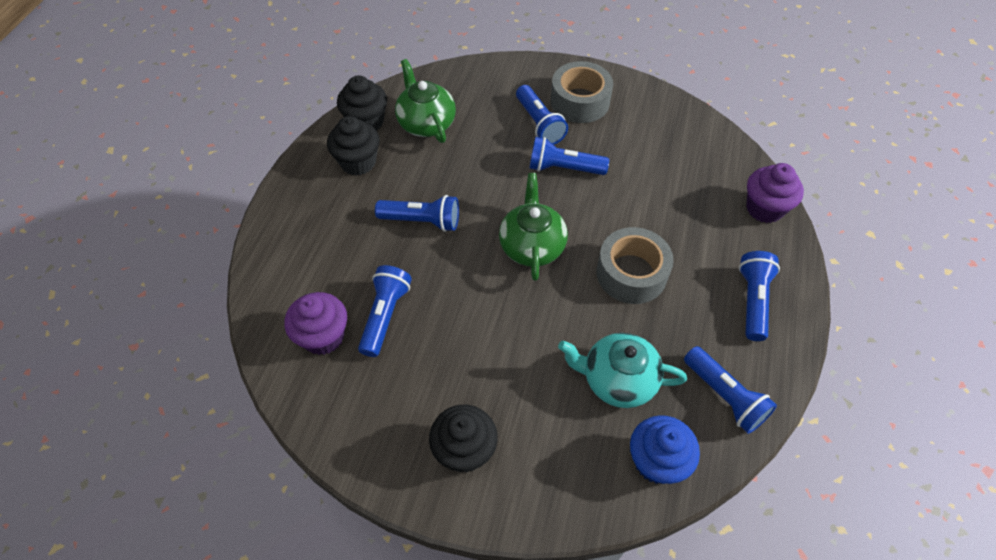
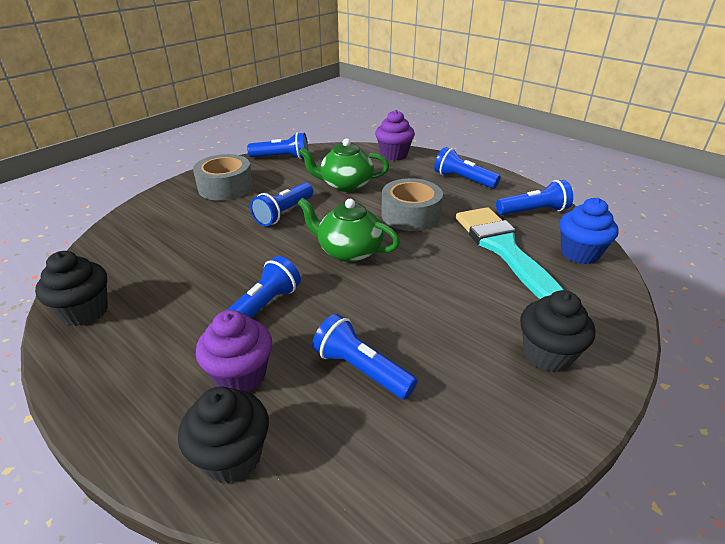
camera: 65 degrees left, 20 degrees down
purple cupcake [285,292,347,355] -> purple cupcake moved to [196,310,272,392]
black cupcake [327,116,380,176] -> black cupcake moved to [178,386,269,483]
green teapot [395,59,456,143] -> green teapot moved to [299,138,389,192]
blue flashlight [516,85,568,145] -> blue flashlight moved to [247,132,308,159]
turquoise teapot [558,333,687,408] -> turquoise brush [456,207,564,299]

